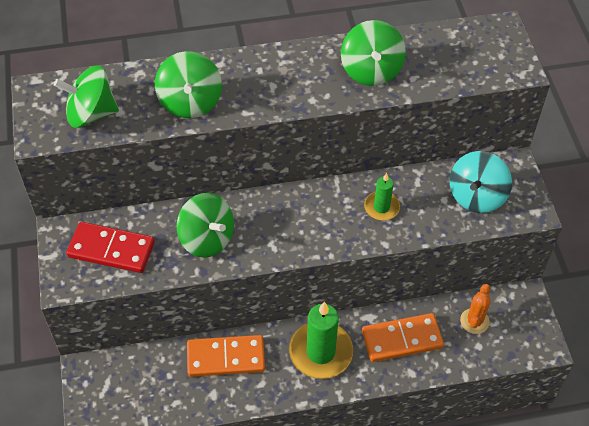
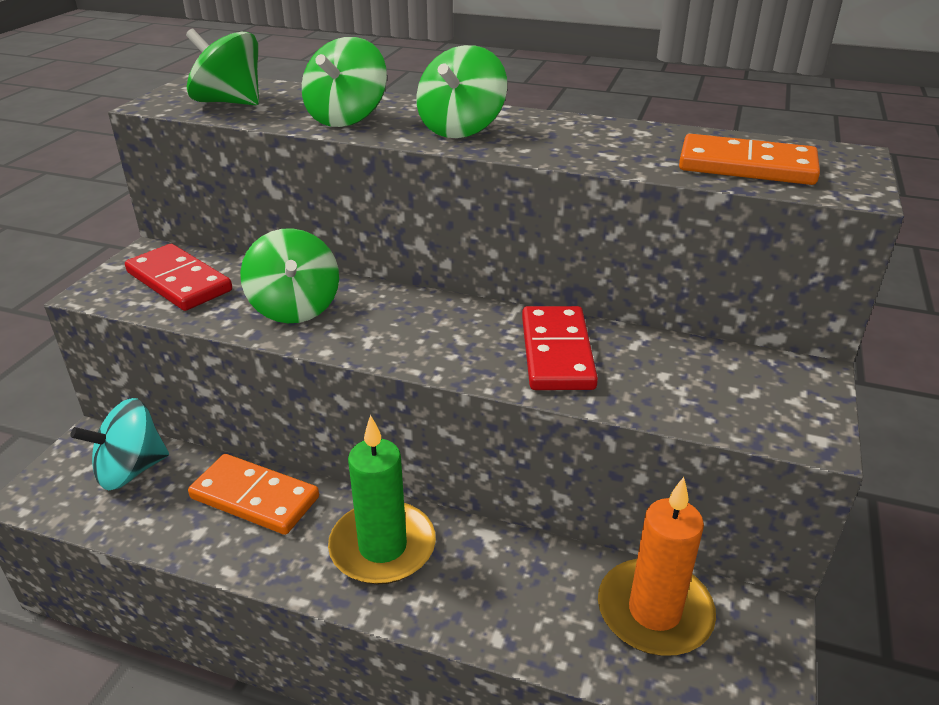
camera: 30 degrees right, 20 degrees down
green spinning top [341,20,406,86] -> green spinning top moved to [416,45,507,138]
orange domino [362,313,444,362] -> orange domino moved to [679,134,820,185]
green candle [364,173,400,220] -> red domino [522,306,598,390]
turquoise spinning top [450,151,512,213] -> turquoise spinning top moved to [70,398,169,490]
orange cactus [460,284,491,334] -> orange candle [598,477,716,656]

